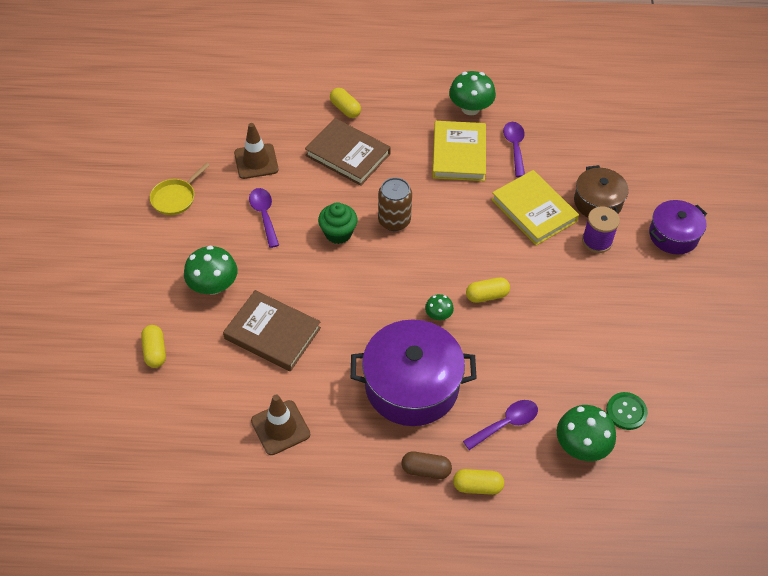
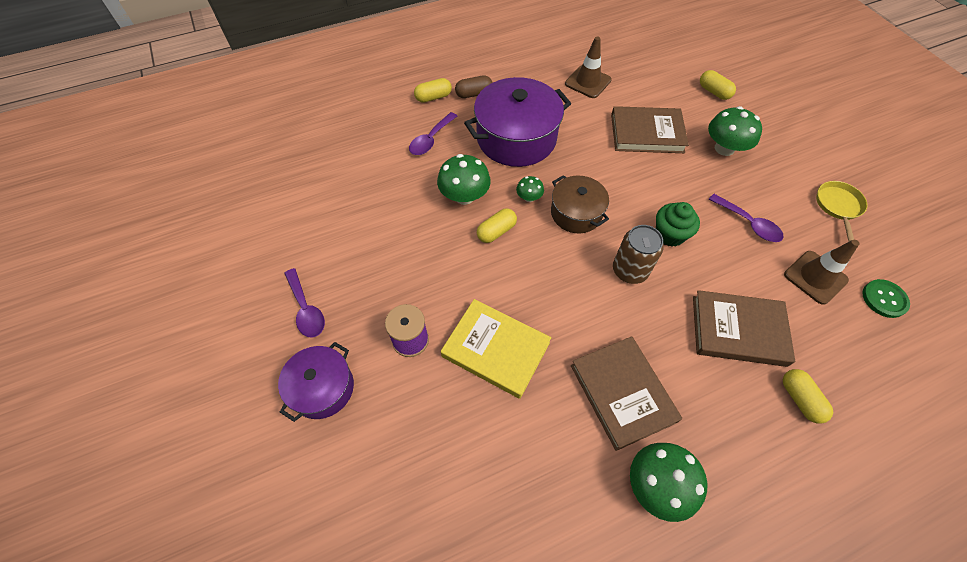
camera: 155 degrees right, 5 degrees up
yellow capsule [330,88,361,118] -> yellow capsule turned 45 degrees clockwise [783,369,833,424]
yellow book [432,121,486,181] -> brown book [571,336,682,451]
purple spoon [503,122,525,177] -> purple spoon moved to [284,268,325,338]
green mushroom [557,405,616,461] -> green mushroom moved to [437,154,491,205]
brown pot [574,165,628,217] -> brown pot moved to [551,175,609,233]
green button [606,392,648,430] -> green button moved to [862,279,910,318]

